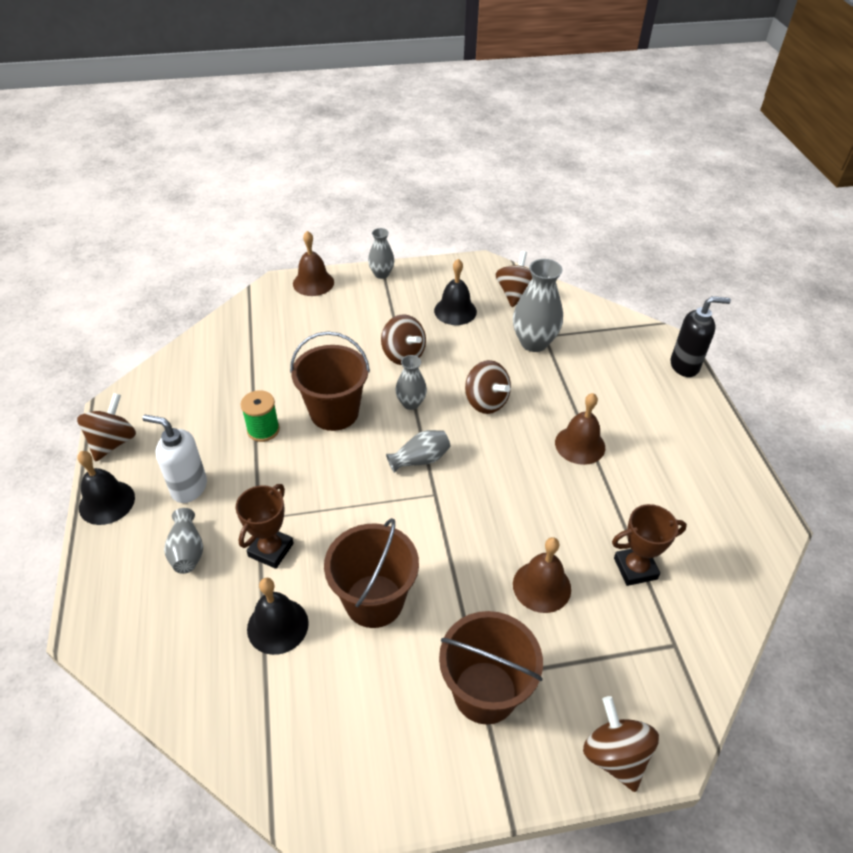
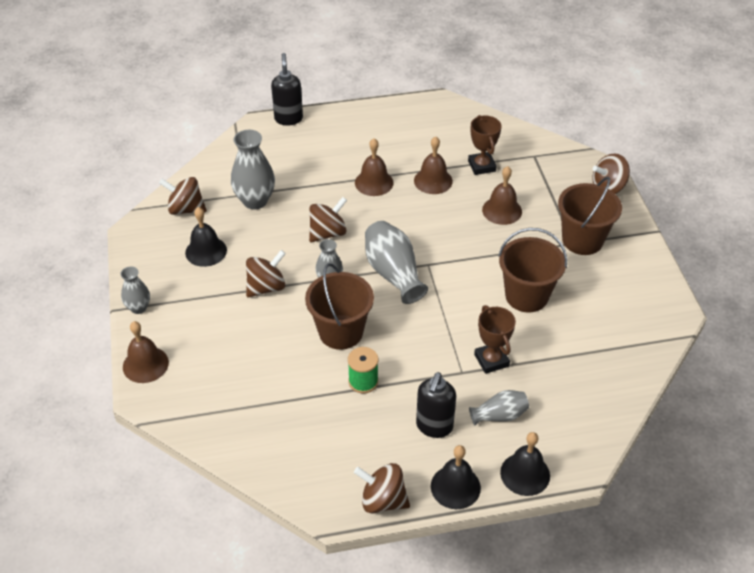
camera: 90 degrees left, 0 degrees up
white soap dispenser [142,415,207,503] -> black soap dispenser [416,372,456,438]
brown trophy [236,484,294,569] -> brown trophy turned 45 degrees clockwise [474,305,516,374]
black bell [247,578,309,655] -> black bell moved to [500,432,550,496]
grey vase [386,430,451,473] -> grey vase [365,221,428,304], size x1.71
none -> brown bell [414,136,453,194]

